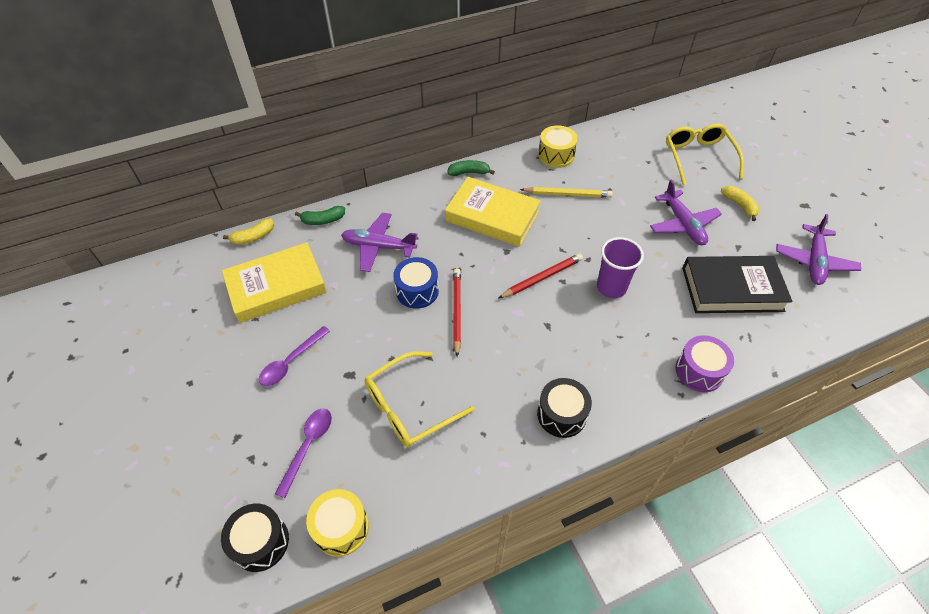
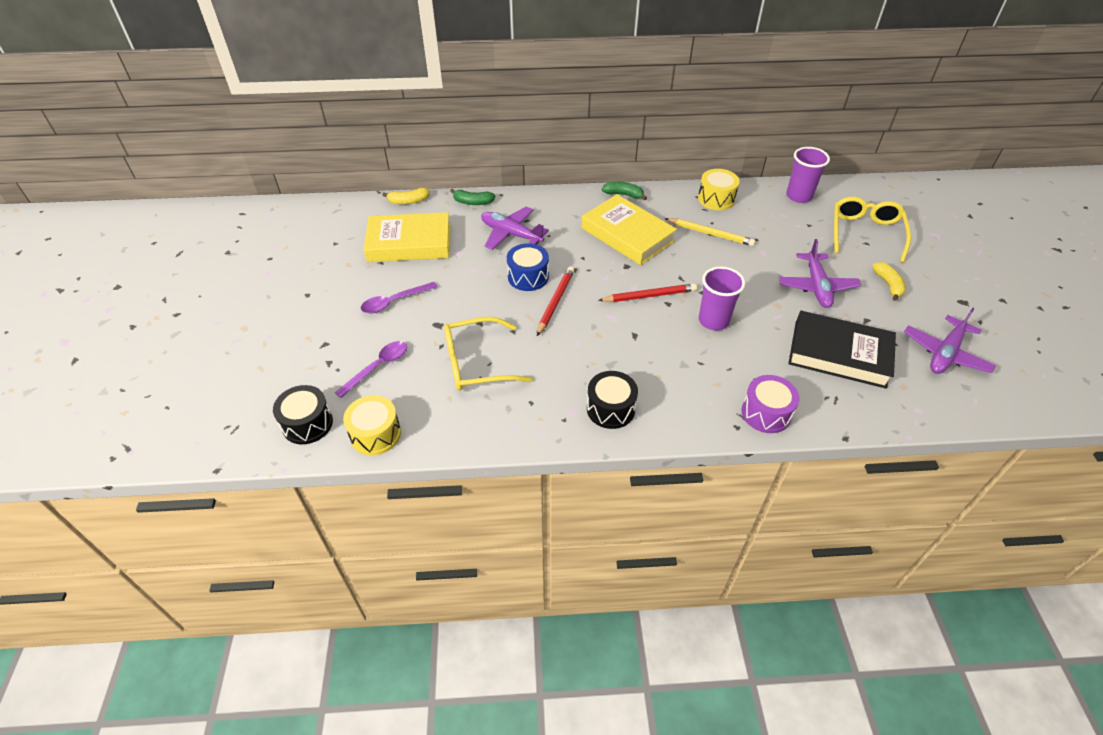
camera: 20 degrees right, 5 degrees down
none -> purple cup [786,147,830,203]

